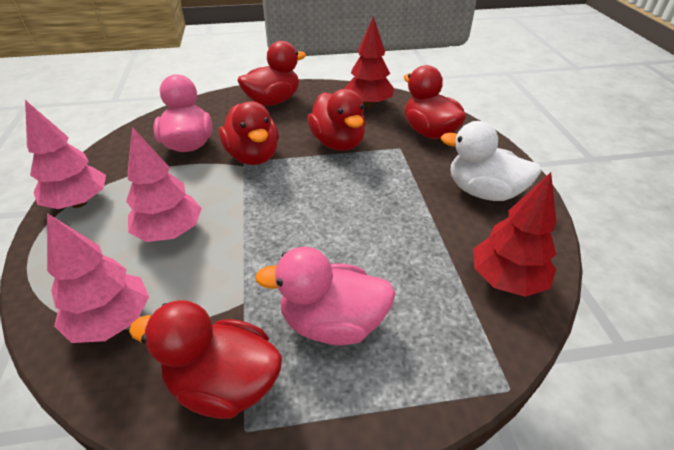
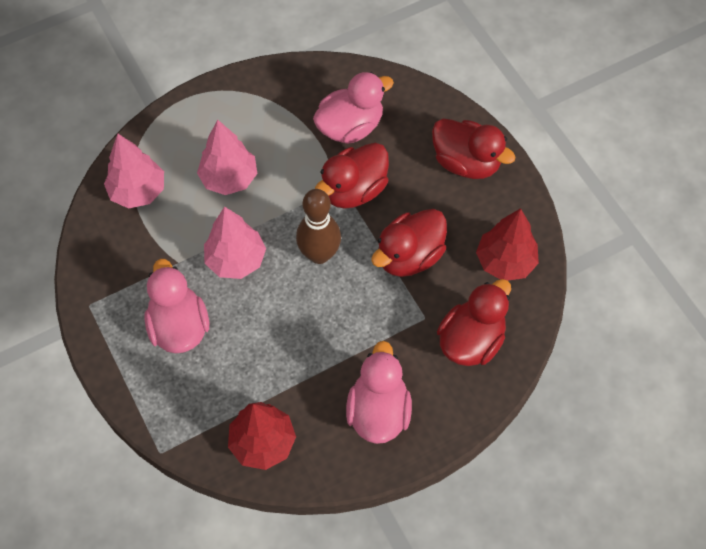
camera: 70 degrees right, 20 degrees up
pink tree [25,100,106,209] -> pink tree moved to [204,207,266,279]
red duck [129,300,282,419] -> none
white duck [441,121,542,201] -> pink duck [346,341,412,444]
none -> brown bowling pin [296,189,341,264]

